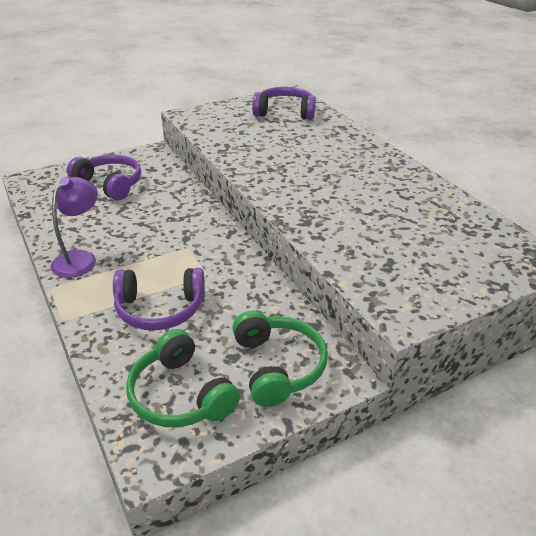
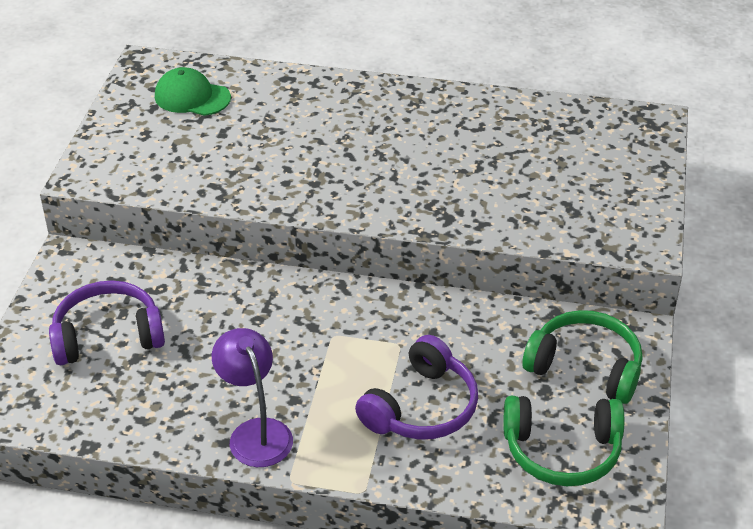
camera: 50 degrees left, 5 degrees up
purple headphones [252,87,316,120] -> green cap [155,67,231,116]

